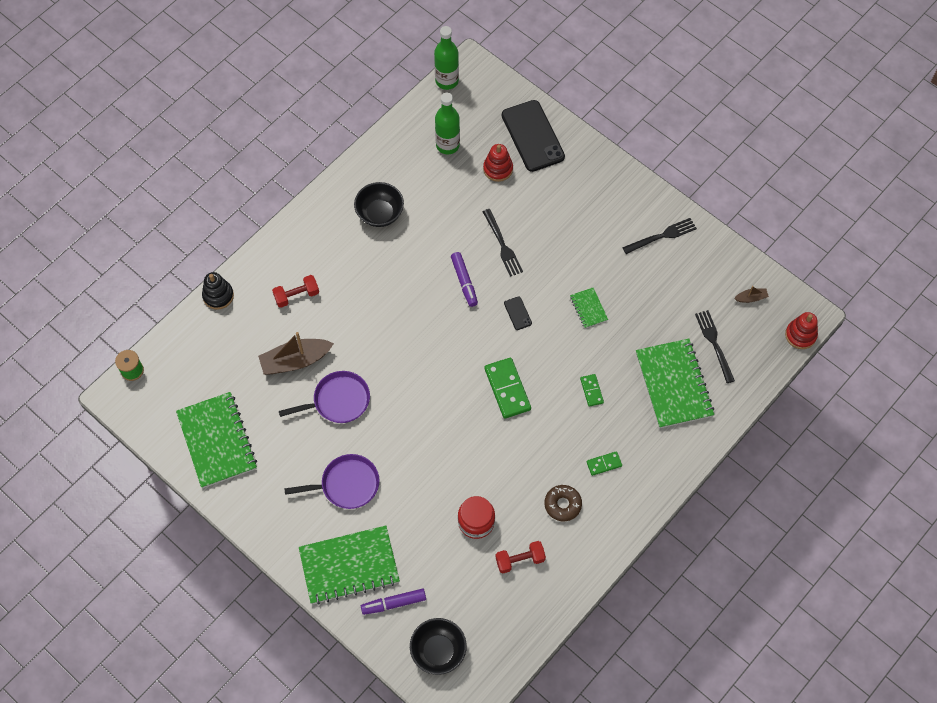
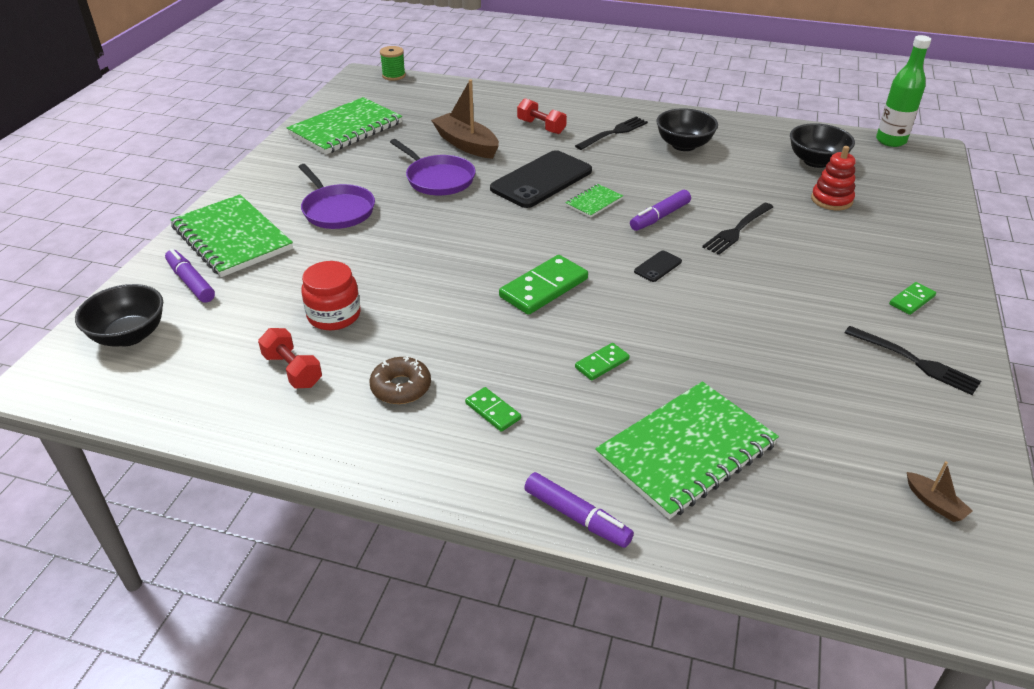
camera: 65 degrees right, 25 degrees down
black stacking toy [202,272,234,310] -> none
green bottle [435,93,460,154] -> black bowl [790,123,855,168]
black phone [502,100,565,172] -> black phone moved to [490,150,592,208]
green notebook [570,288,608,328] -> green notebook moved to [565,184,623,218]
black fork [695,310,735,383] -> black fork moved to [575,117,648,150]
red stacking toy [785,312,818,349] -> none
none -> purple marker [524,472,634,548]
none -> green domino [889,282,936,315]

